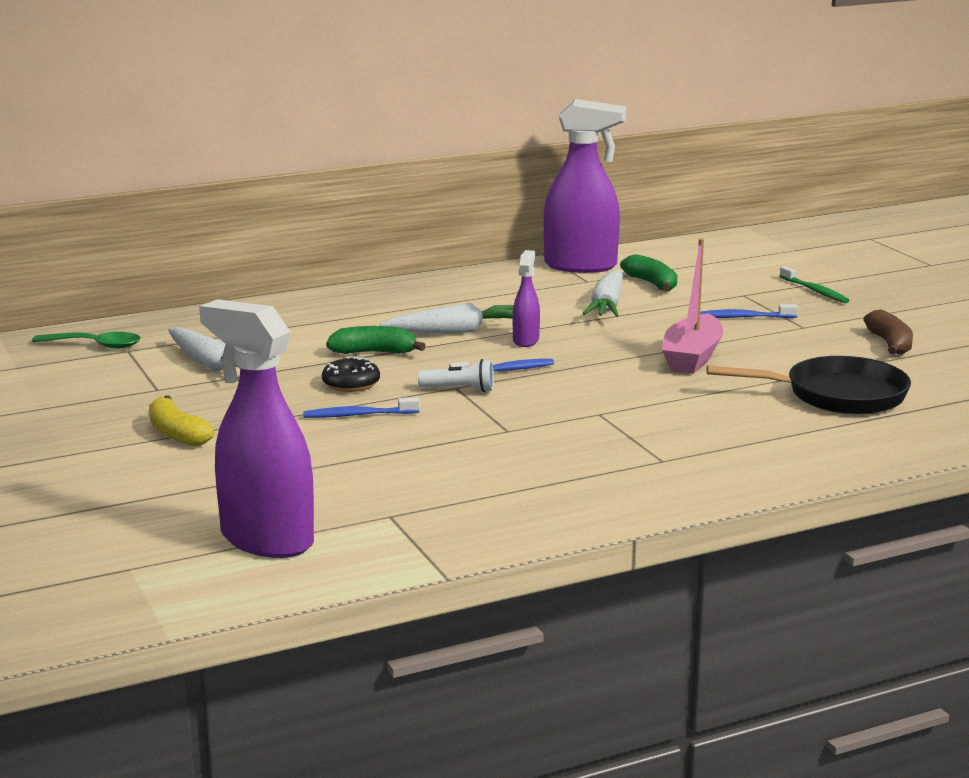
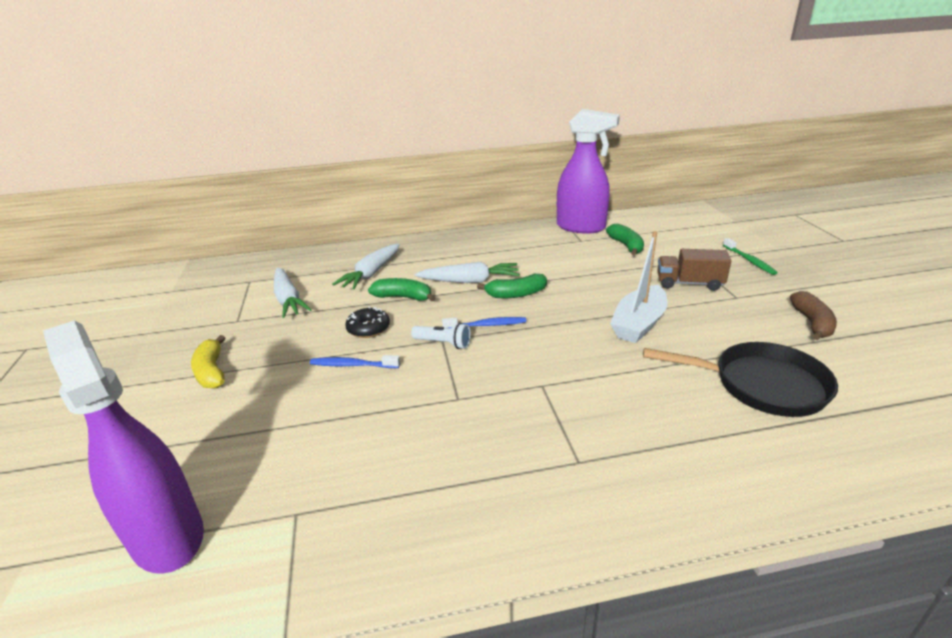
camera: 15 degrees right, 10 degrees up
green spoon [32,332,141,349] -> none
purple spray bottle [513,250,540,347] -> green banana [477,274,547,298]
white carrot [582,269,623,317] -> white carrot moved to [332,244,400,290]
pink boat [662,238,723,374] -> white boat [610,231,668,343]
blue toothbrush [700,304,798,318] -> brown truck [657,249,731,291]

